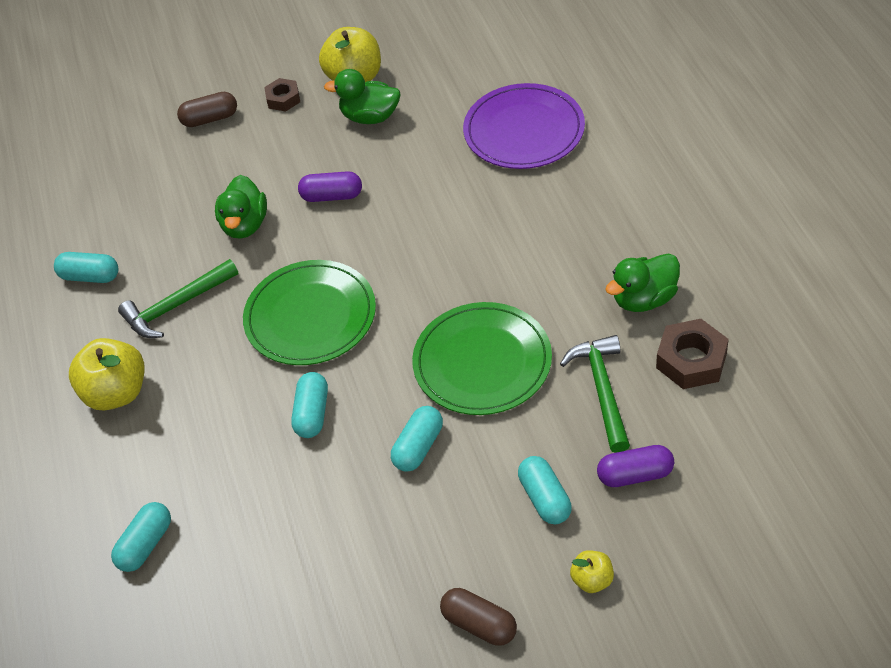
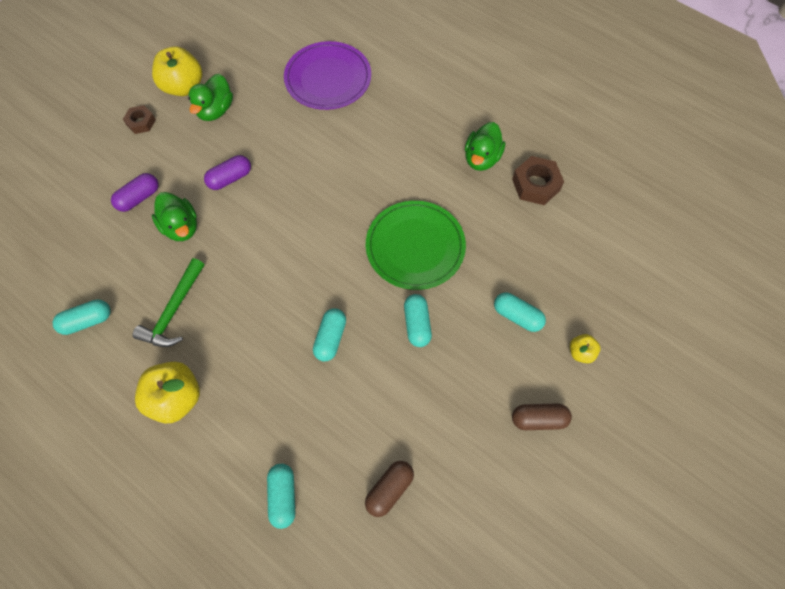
camera: 40 degrees left, 15 degrees up
brown capsule [177,92,237,127] -> brown capsule moved to [365,461,414,517]
green plate [243,260,376,365] -> none
turquoise capsule [291,372,328,438] -> turquoise capsule turned 45 degrees clockwise [313,308,346,361]
green duck [324,69,401,124] -> green duck turned 45 degrees counterclockwise [188,74,233,121]
green hammer [560,335,630,453] -> none
purple capsule [597,445,674,487] -> purple capsule moved to [111,173,159,212]

